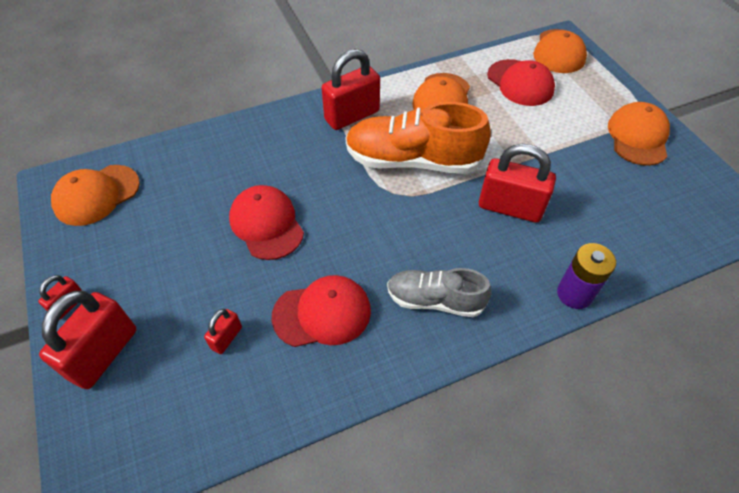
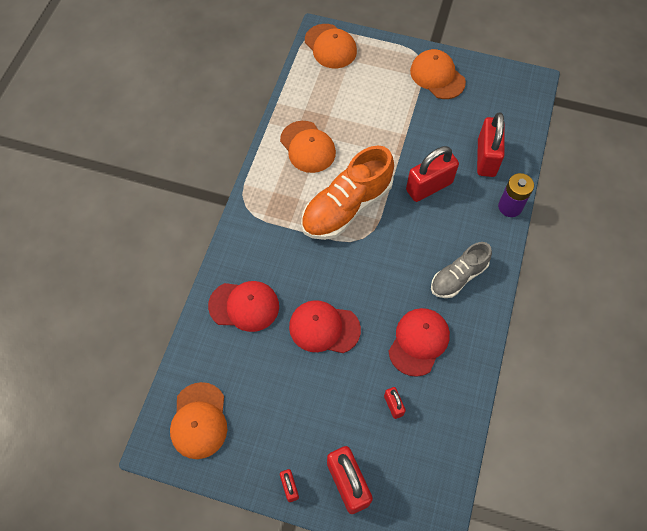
camera: 50 degrees left, 10 degrees up
red padlock [322,49,380,130] -> red padlock moved to [477,112,505,177]
red cap [487,59,555,106] -> red cap moved to [208,281,279,332]

